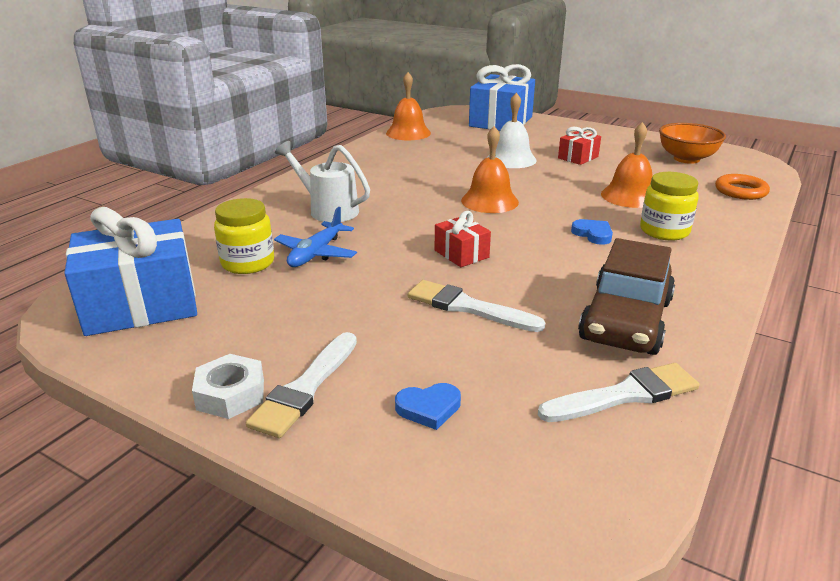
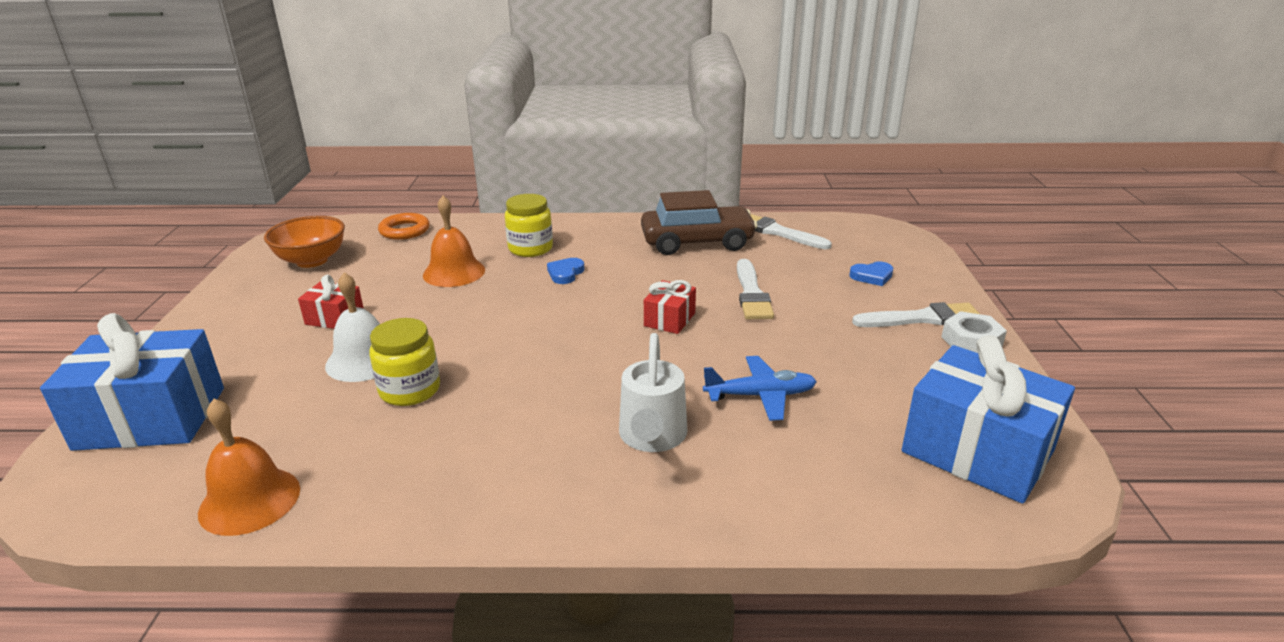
camera: 120 degrees left, 0 degrees up
yellow jar [214,198,274,274] -> yellow jar moved to [369,318,440,406]
blue heart [395,383,461,430] -> blue heart turned 120 degrees clockwise [849,261,893,286]
orange bell [461,126,519,213] -> none

